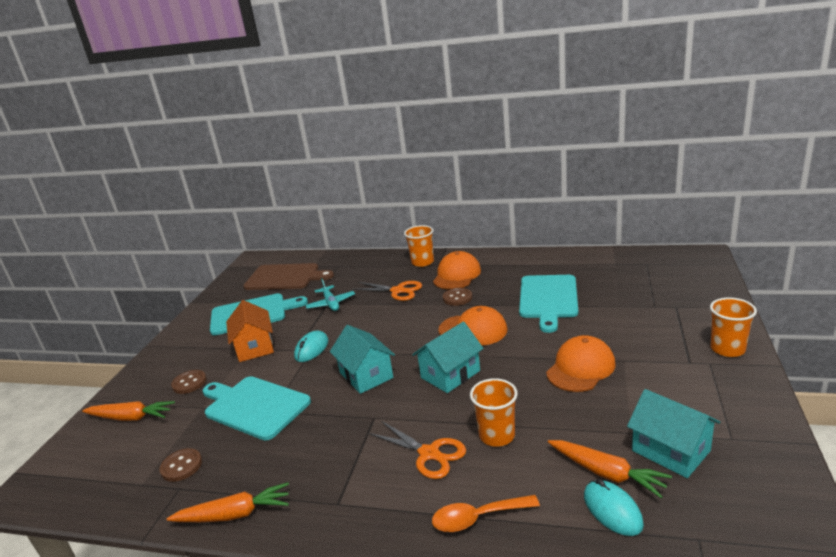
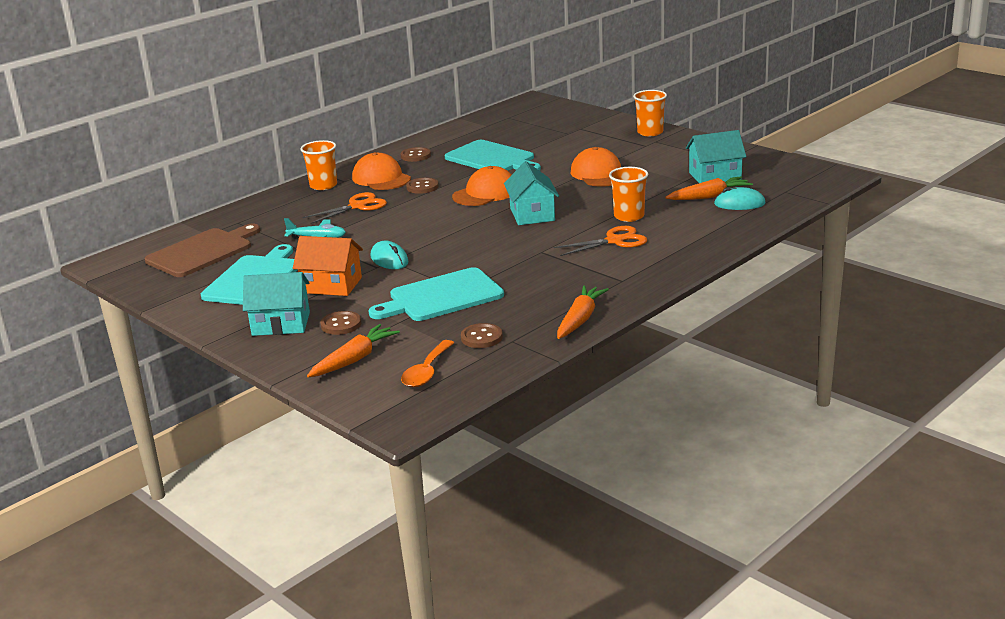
camera: 60 degrees left, 0 degrees up
turquoise house [330,325,395,394] -> turquoise house moved to [243,272,310,336]
orange spoon [432,495,540,532] -> orange spoon moved to [401,340,454,387]
none -> brown button [401,147,431,162]

